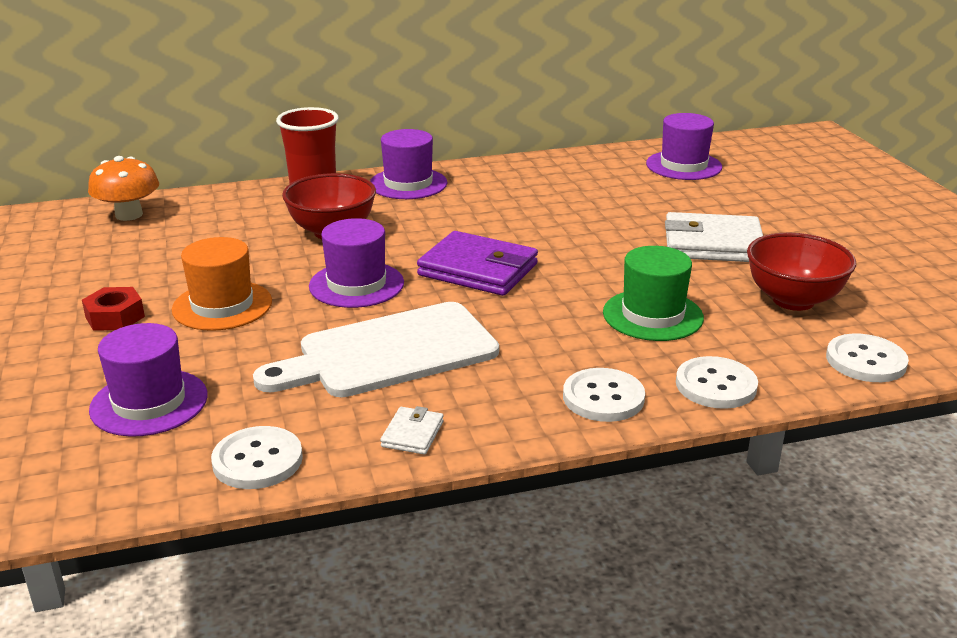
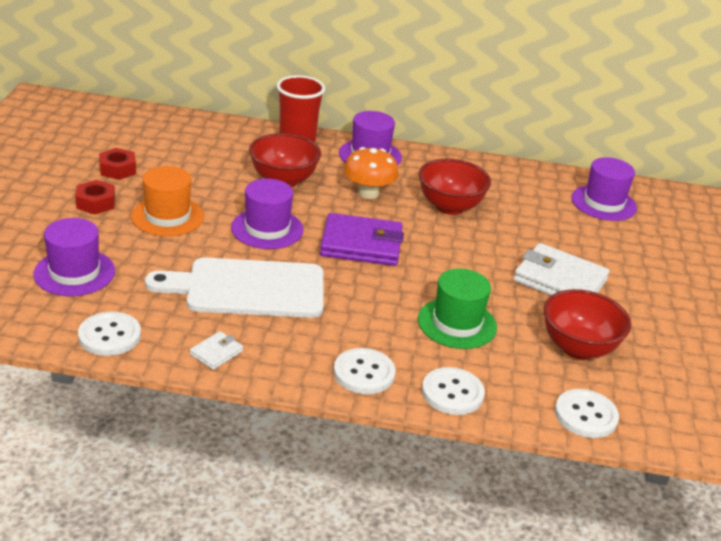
camera: 20 degrees right, 5 degrees up
orange mushroom [88,156,159,221] -> orange mushroom moved to [344,147,399,199]
purple wallet [417,231,538,296] -> purple wallet turned 45 degrees counterclockwise [320,213,404,266]
none -> red nut [99,148,136,180]
none -> red bowl [419,159,491,215]

